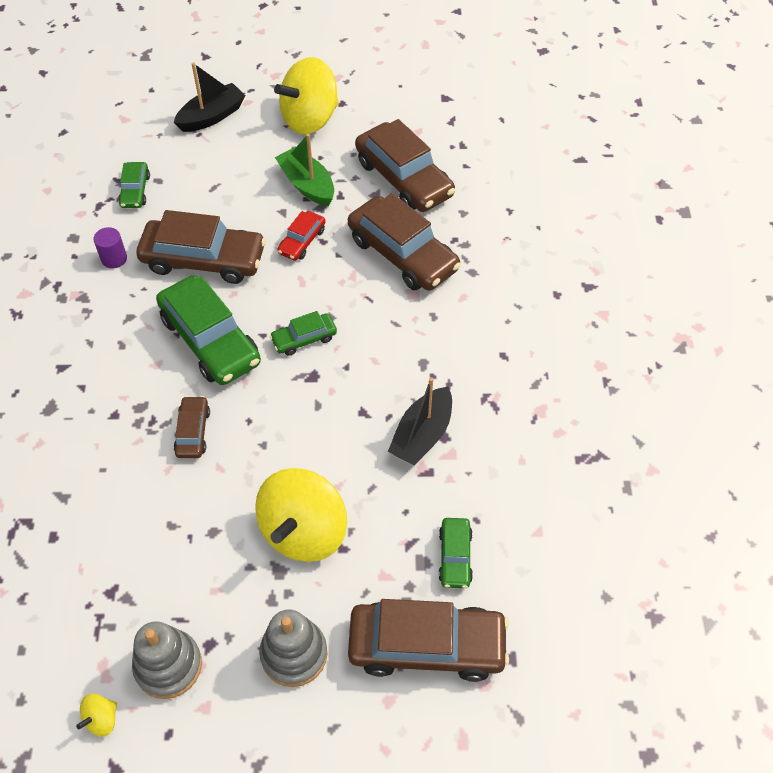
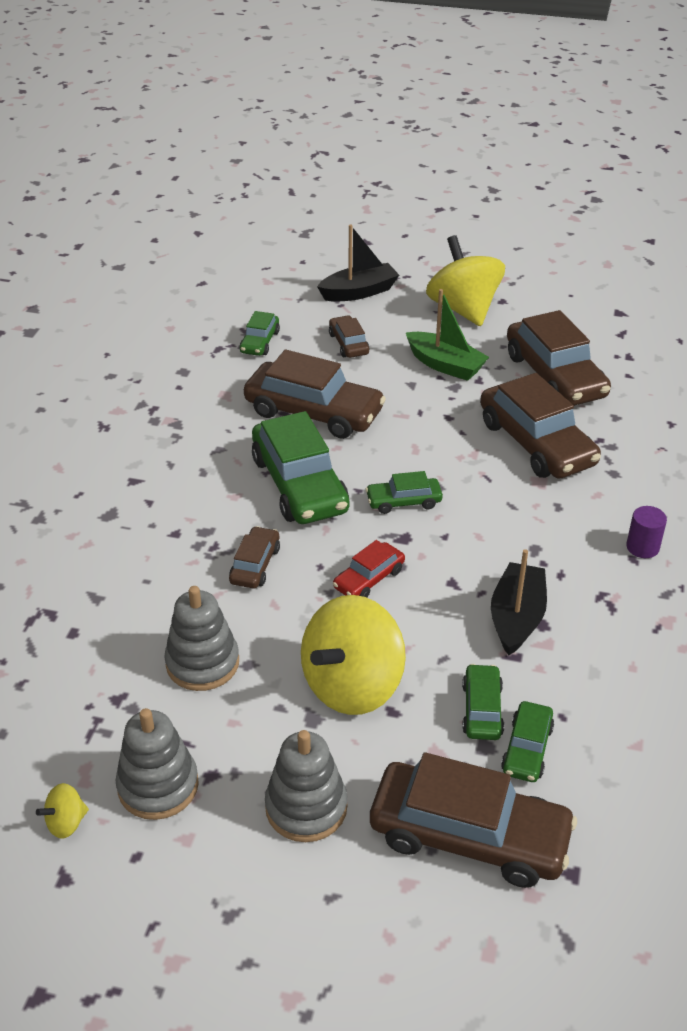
camera: 15 degrees right, 15 degrees down
purple cylinder [93,227,127,269] -> purple cylinder moved to [626,506,667,558]
yellow spinning top [274,57,339,134] -> yellow spinning top turned 90 degrees clockwise [426,235,505,326]
green boat [275,134,334,206] -> green boat turned 150 degrees clockwise [406,289,489,381]
red car [277,211,326,261] -> red car moved to [333,540,405,598]
black boat [388,377,452,465] -> black boat turned 150 degrees clockwise [491,549,547,656]
none -> grey stacking toy [164,586,239,691]
none -> brown car [329,315,370,358]
none -> green car [462,664,504,740]

